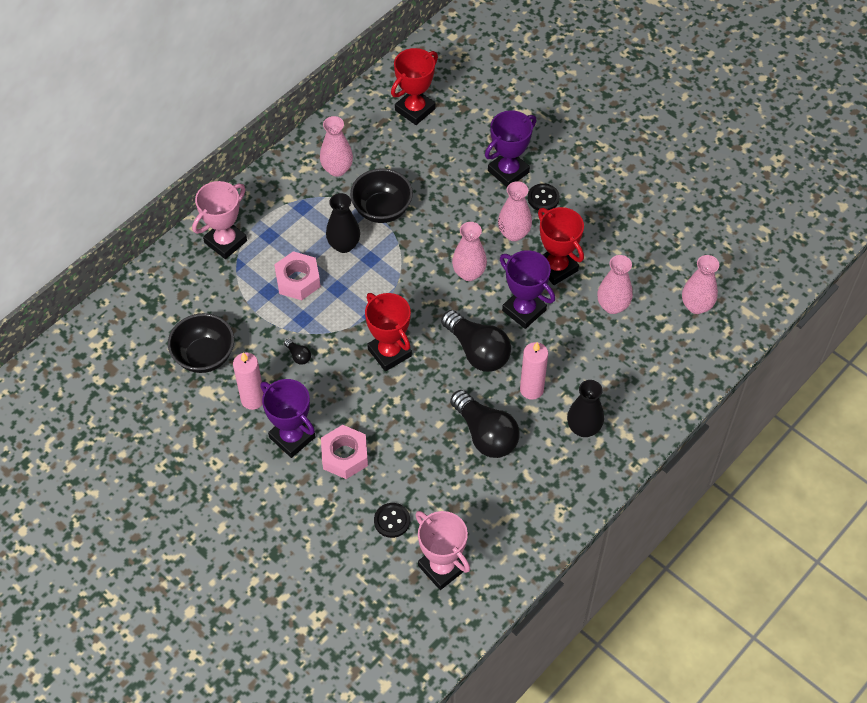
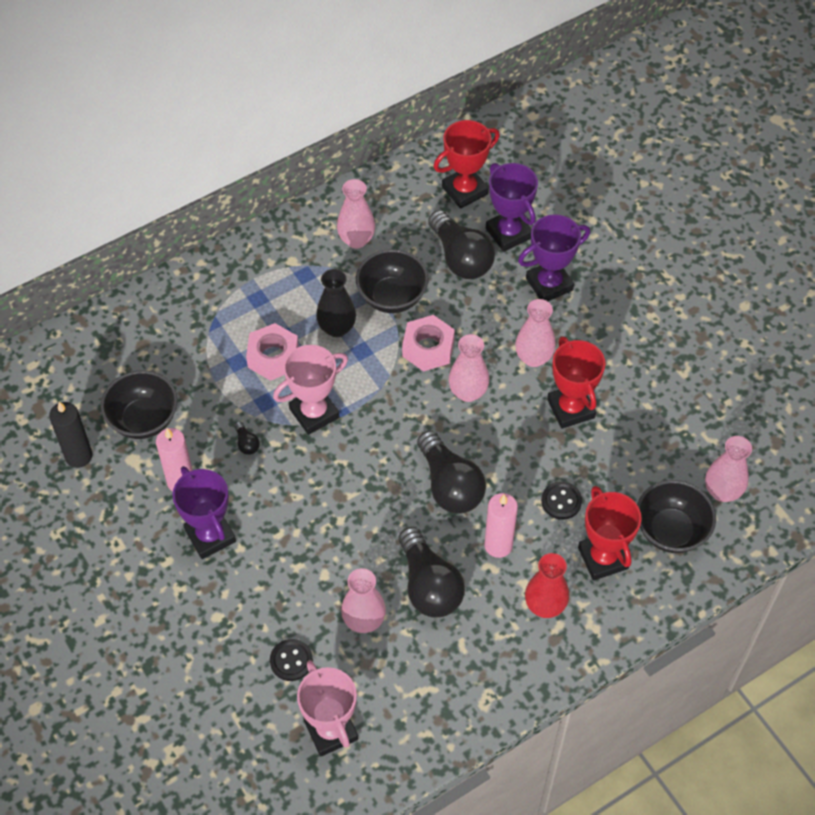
camera: 15 degrees right, 0 degrees up
pink trophy [192,181,247,259] -> pink trophy moved to [273,345,348,435]
pink nut [321,425,368,479] -> pink nut moved to [402,315,455,372]
red trophy [365,293,412,371] -> red trophy moved to [578,486,642,580]
purple trophy [500,250,555,329] -> purple trophy moved to [486,163,538,252]
black button [528,183,560,211] -> black button moved to [541,481,582,520]
black vase [567,380,604,437] -> red vase [525,553,569,618]
pink vase [597,255,633,314] -> pink vase moved to [341,568,386,633]
none -> black candle [49,402,93,468]
none -> black light bulb [428,210,495,279]
none -> black bowl [637,480,716,553]

